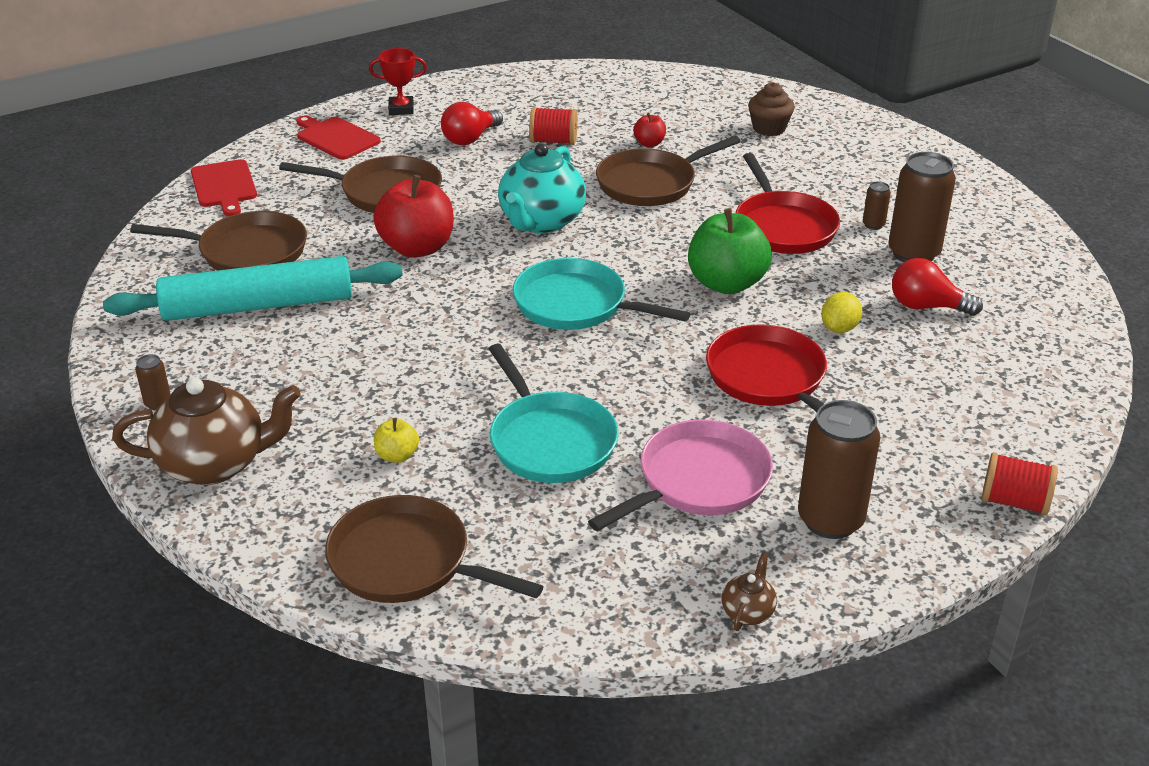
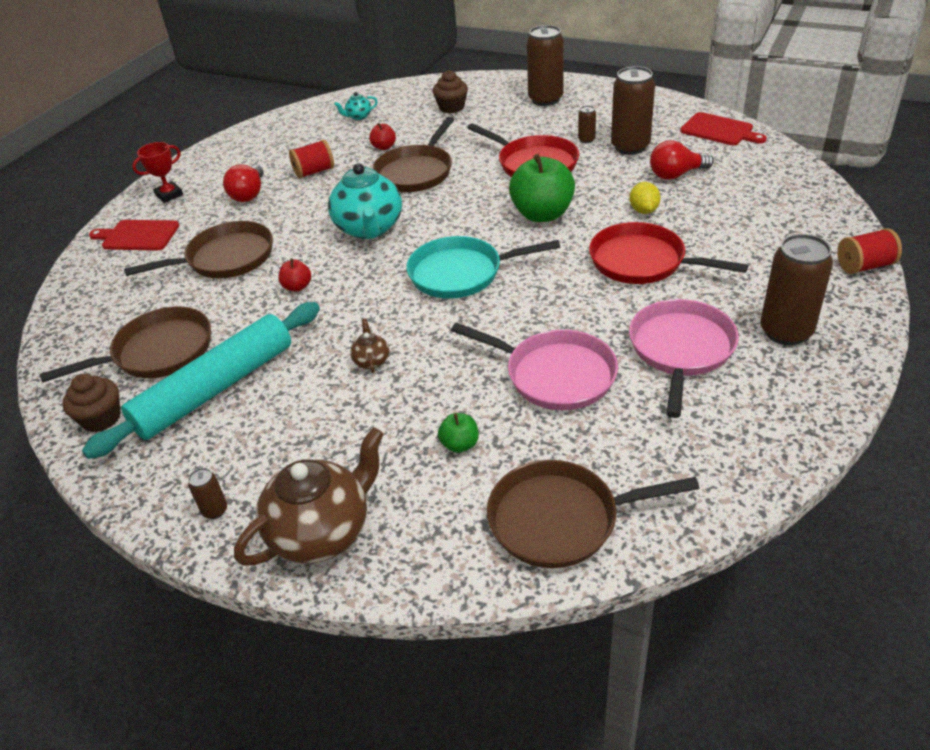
camera: 30 degrees left, 5 degrees up
red cutting board [191,159,257,216] -> red cutting board moved to [680,112,767,145]
red apple [373,175,453,258] -> red apple [278,259,311,292], size x0.47
yellow apple [374,418,419,463] -> green apple [438,413,479,453]
turquoise pan [489,344,619,483] -> pink pan [451,322,618,410]
brown teapot [722,552,777,631] -> brown teapot moved to [350,318,389,373]
none -> brown cupcake [62,374,121,432]
none -> turquoise teapot [334,92,378,120]
none -> brown can [527,25,564,106]

